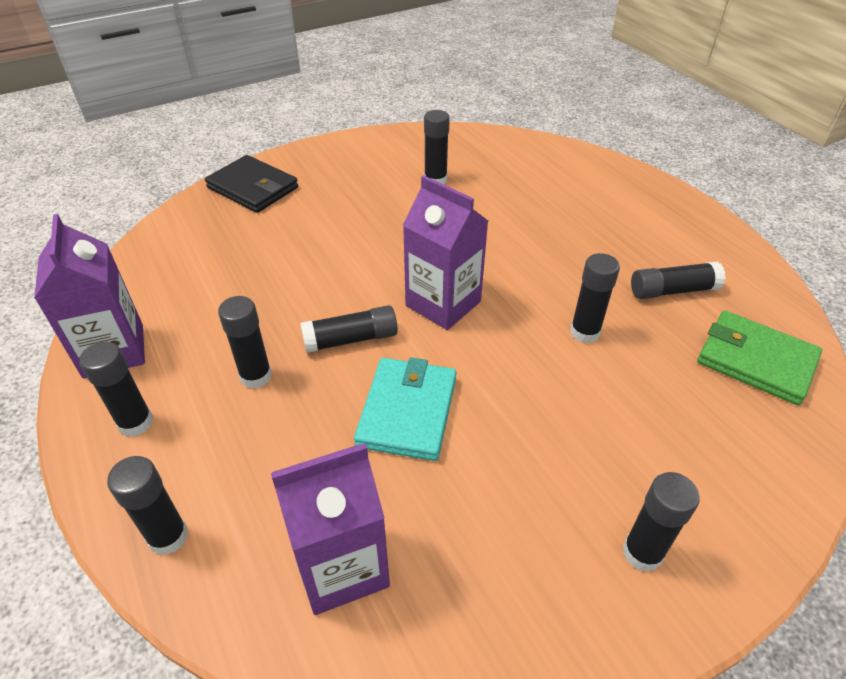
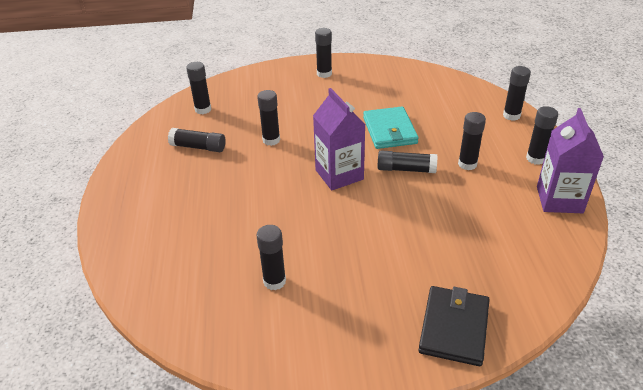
camera: 155 degrees left, 5 degrees down
black wallet [205,155,298,213] -> black wallet turned 45 degrees clockwise [418,286,490,366]
purple carton [271,443,390,615] -> none
turquoise wallet [354,357,457,461] -> turquoise wallet turned 45 degrees counterclockwise [363,107,419,149]
green wallet [697,311,822,405] -> black glue stick [186,62,211,114]

